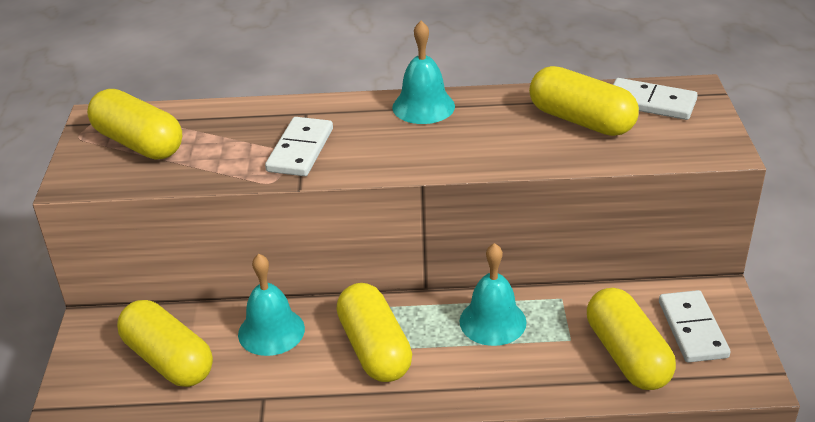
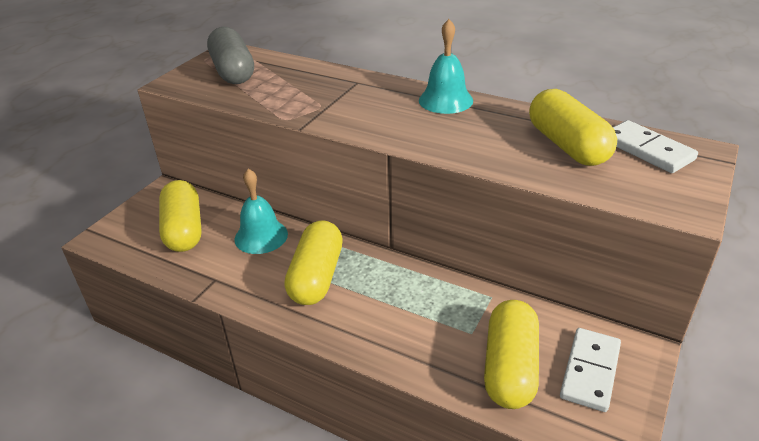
camera: 30 degrees right, 0 degrees up
yellow capsule [87,89,182,160] -> grey capsule [207,27,254,84]
white domino [265,117,333,176] -> none
turquoise bell [460,243,527,346] -> none

